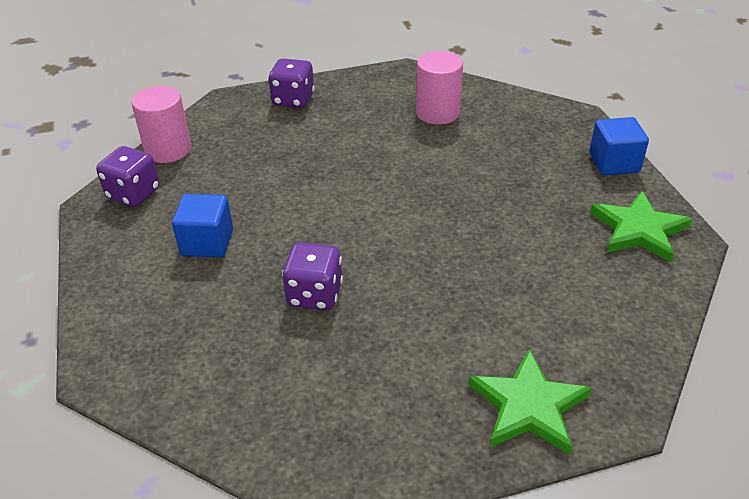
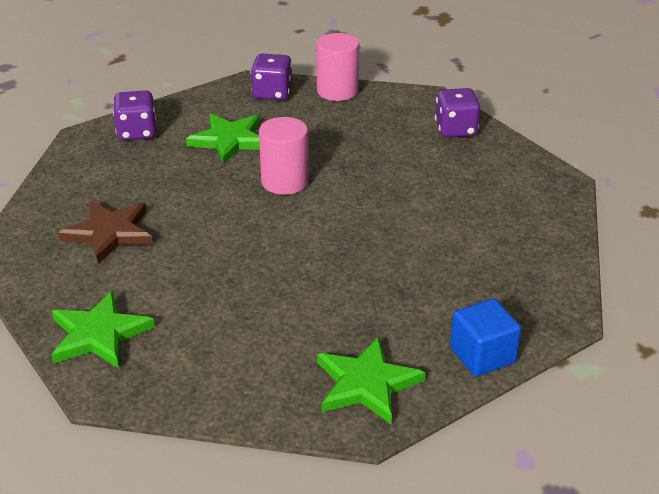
camera: 70 degrees right, 5 degrees down
blue cube [172,194,233,257] -> green star [186,114,260,164]
purple dice [282,243,343,310] -> purple dice moved to [113,90,156,141]
pink cylinder [416,51,463,125] -> pink cylinder moved to [259,117,309,195]
none -> brown star [58,201,153,264]

